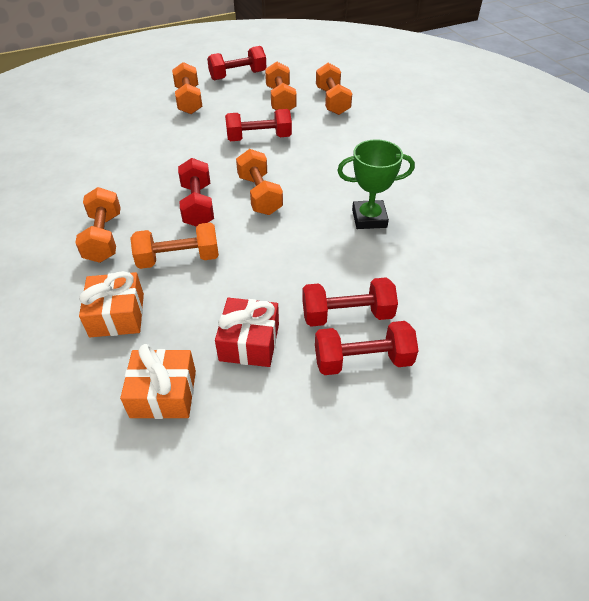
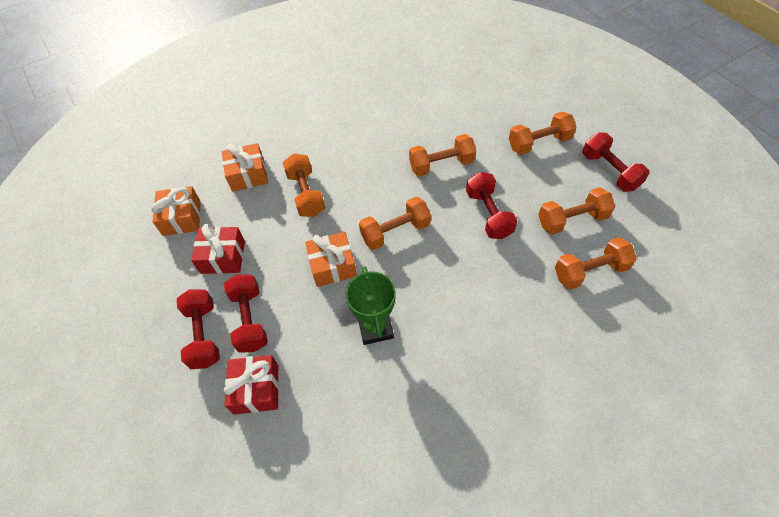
camera: 85 degrees right, 10 degrees up
orange dumbbell [75,187,121,263] -> orange dumbbell moved to [409,134,476,176]
red dumbbell [178,158,214,226] -> none
none -> red gift [224,355,279,415]
none -> orange gift [305,232,357,287]

